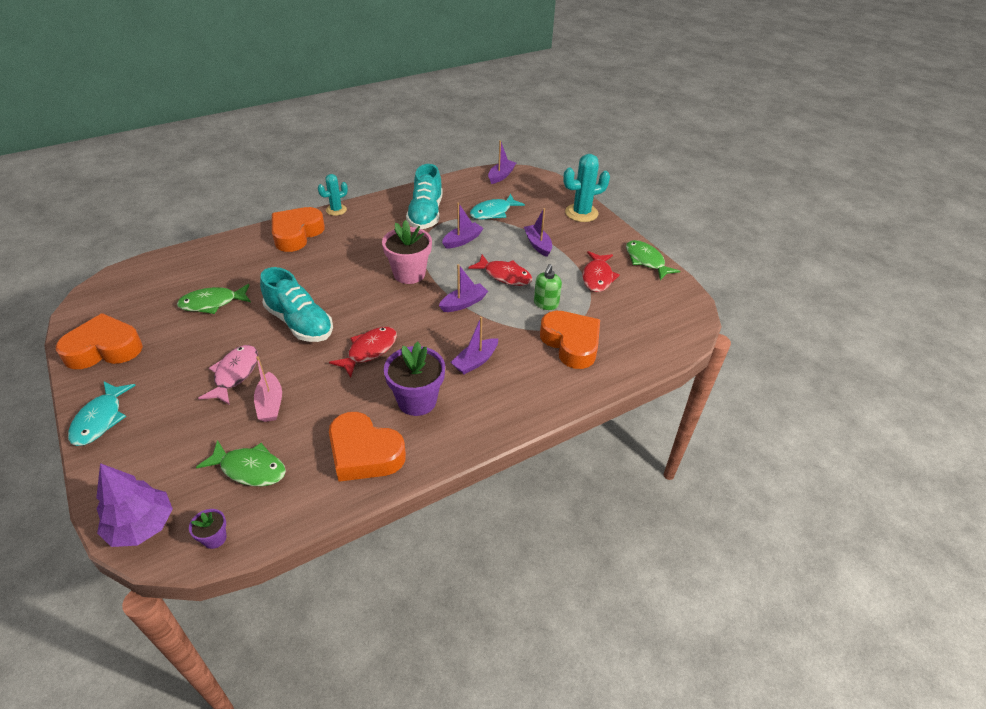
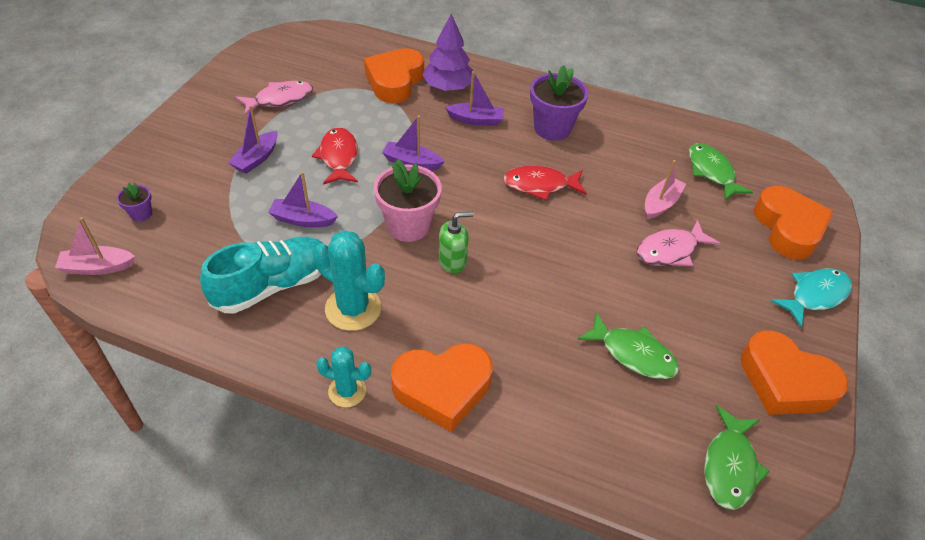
camera: 130 degrees left, 5 degrees up
purple tree [96,463,173,547] -> purple tree moved to [422,14,473,91]
purple flower pot [189,509,227,549] -> purple flower pot moved to [117,183,152,222]
turquoise shoe [260,267,333,342] -> none
orange heart [329,412,406,482] -> orange heart moved to [754,186,834,260]
turquoise fish [470,194,525,219] -> none
purple boat [488,140,516,184] -> pink boat [55,217,135,275]
green soap dispenser [534,264,562,310] -> green soap dispenser moved to [439,212,474,273]
turquoise cactus [563,154,610,222] -> turquoise cactus moved to [313,230,385,331]
red fish [583,251,620,292] -> pink fish [236,81,313,116]
green fish [626,240,680,280] -> green fish moved to [704,405,770,510]

